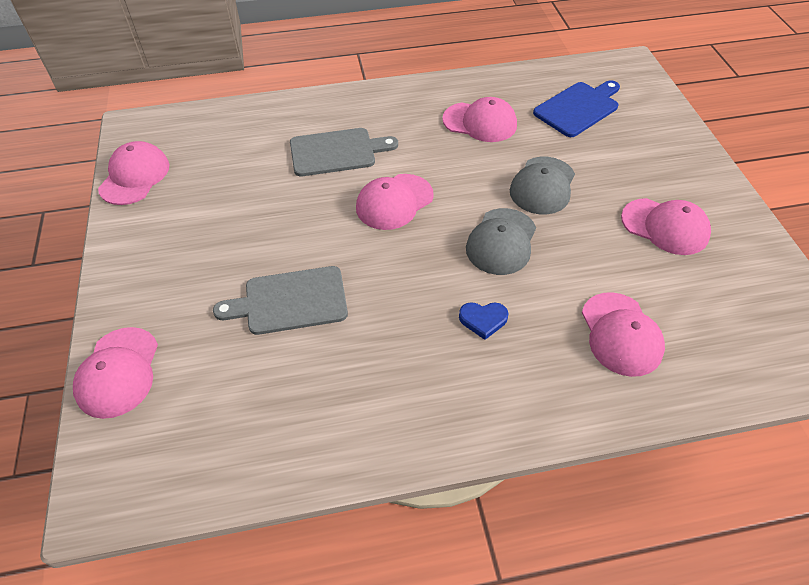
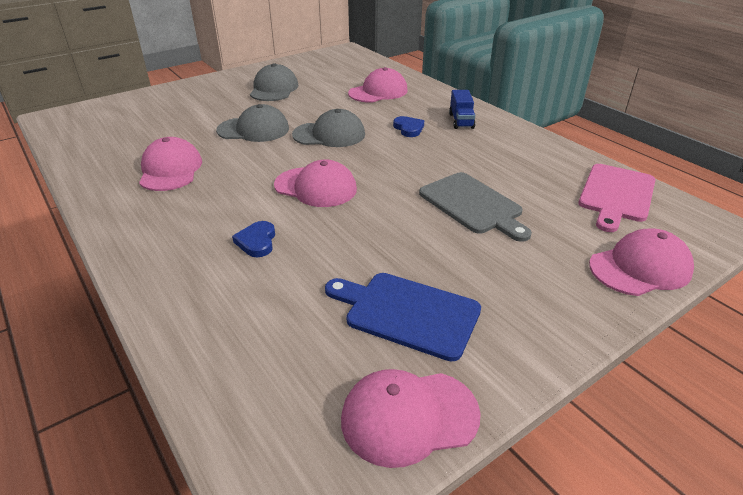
camera: 115 degrees left, 15 degrees down
grey cutting board [290,128,398,176] -> blue heart [232,221,275,257]
blue cutting board [533,80,620,137] -> blue cutting board moved to [325,273,481,362]
pink cap [621,198,711,255] -> grey cap [250,63,298,101]
none -> blue truck [449,90,476,129]
none -> pink cutting board [578,164,655,232]

